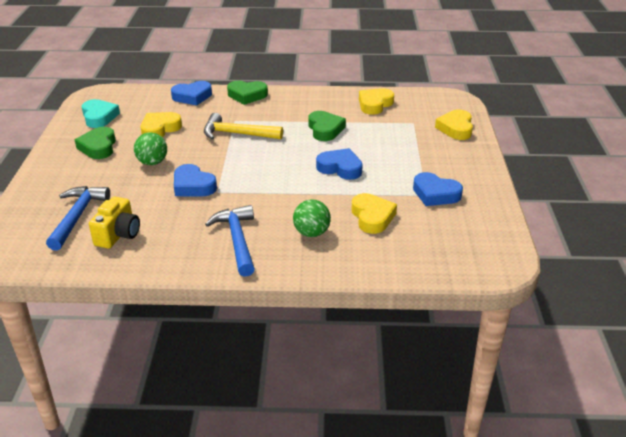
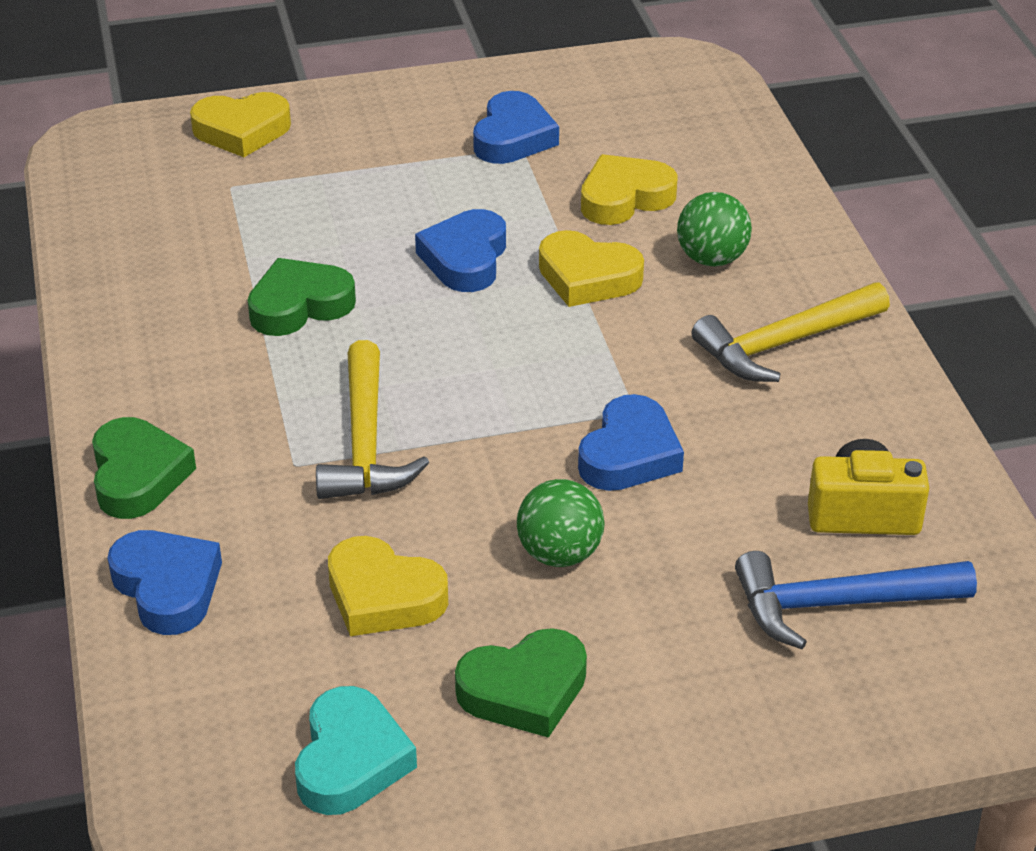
camera: 105 degrees left, 5 degrees up
turquoise heart [82,99,120,128] -> turquoise heart turned 135 degrees clockwise [295,686,417,815]
blue hammer [205,205,255,277] -> yellow hammer [691,282,890,382]
yellow heart [359,88,394,115] -> yellow heart moved to [539,230,644,307]

